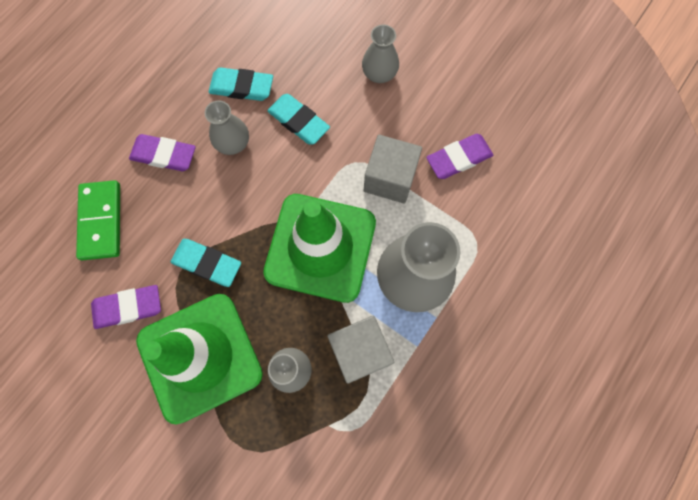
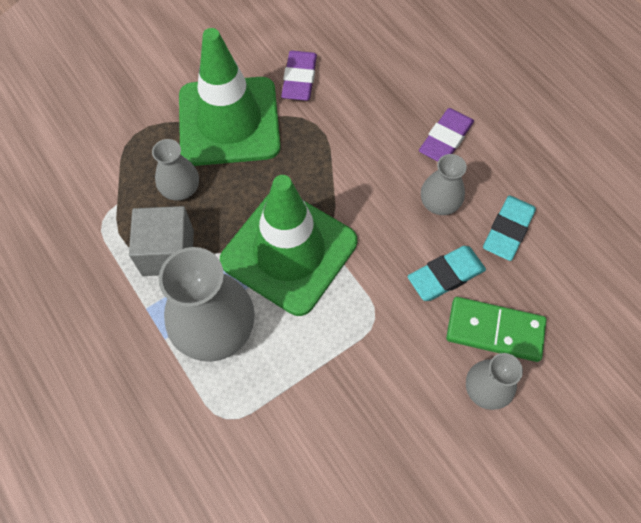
camera: 110 degrees right, 10 degrees down
green domino [76,180,120,260] -> green domino moved to [446,297,546,362]
turquoise eraser [171,239,241,287] -> none
grey cube [364,135,422,204] -> none
purple eraser [426,134,493,179] -> none

